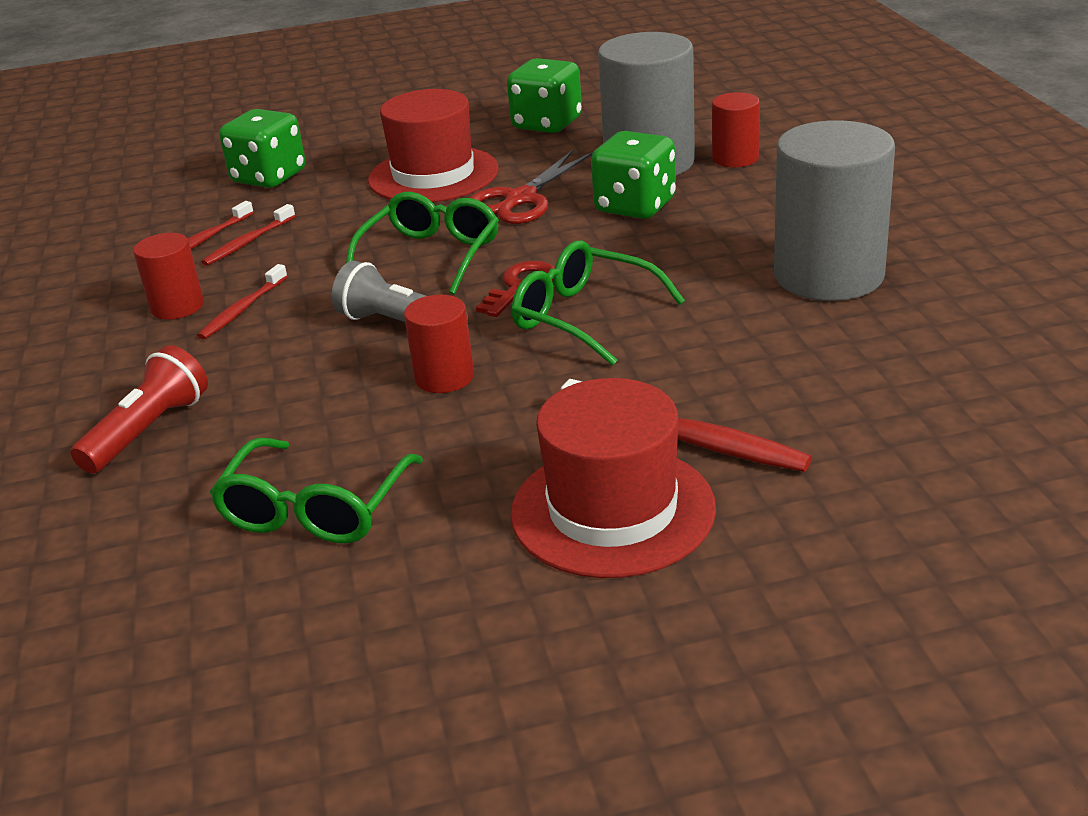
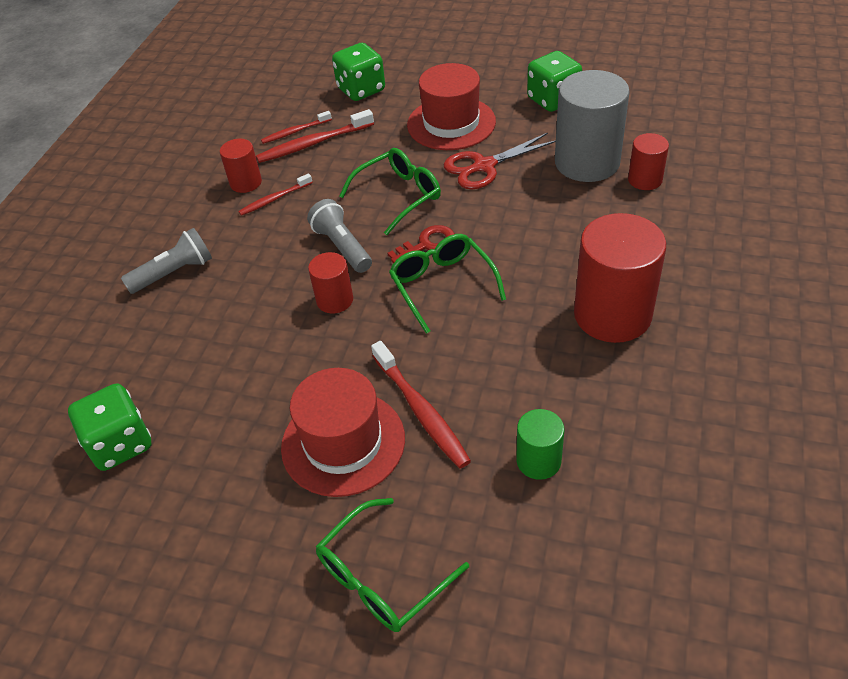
camera: 30 degrees right, 15 degrees up
red flashlight [71,345,208,473] -> grey flashlight [121,228,212,294]
red toothbrush [201,204,295,266] -> red toothbrush [256,109,374,163], size x1.63
green glasses [210,438,423,543] -> green glasses moved to [316,498,469,632]
green dice [591,131,676,219] -> green dice moved to [68,383,152,471]
grey cylinder [774,120,895,301] -> red cylinder [574,213,666,343]
none -> green cylinder [516,409,564,480]

